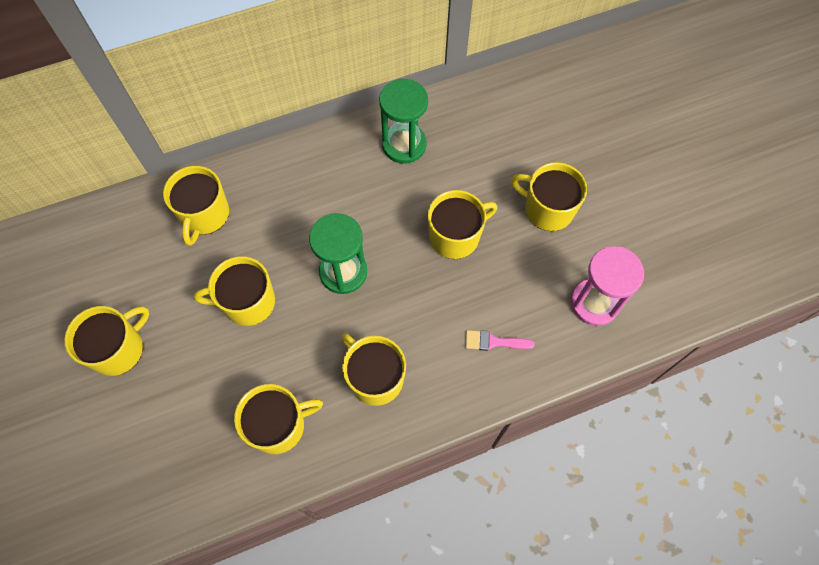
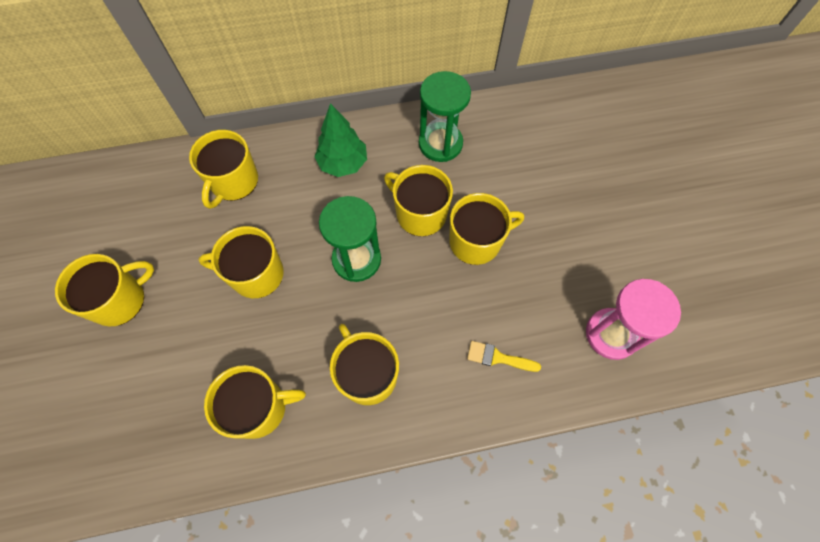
camera: 10 degrees right, 0 degrees up
pink brush [465,330,535,351] -> yellow brush [467,341,541,372]
yellow mug [511,162,587,231] -> yellow mug moved to [384,165,453,236]
none -> green tree [314,103,367,177]

